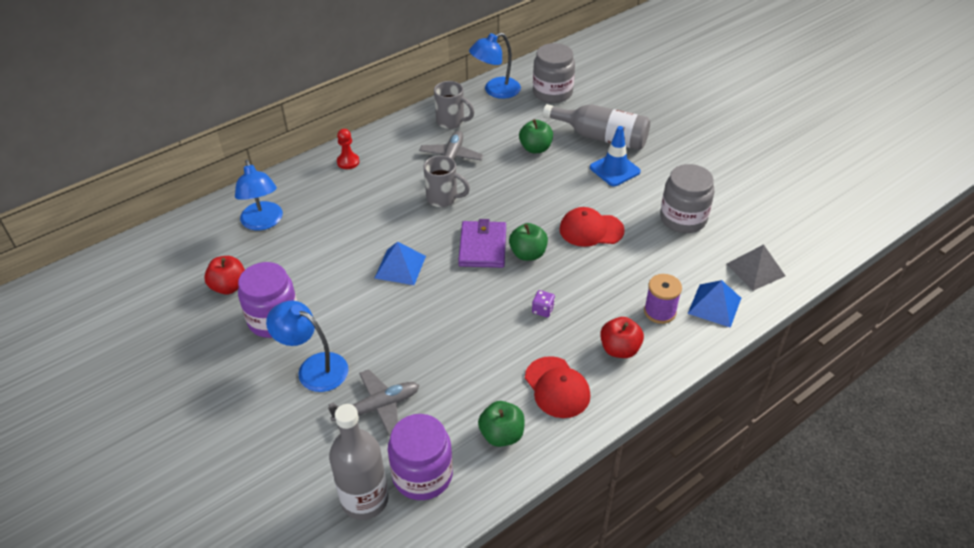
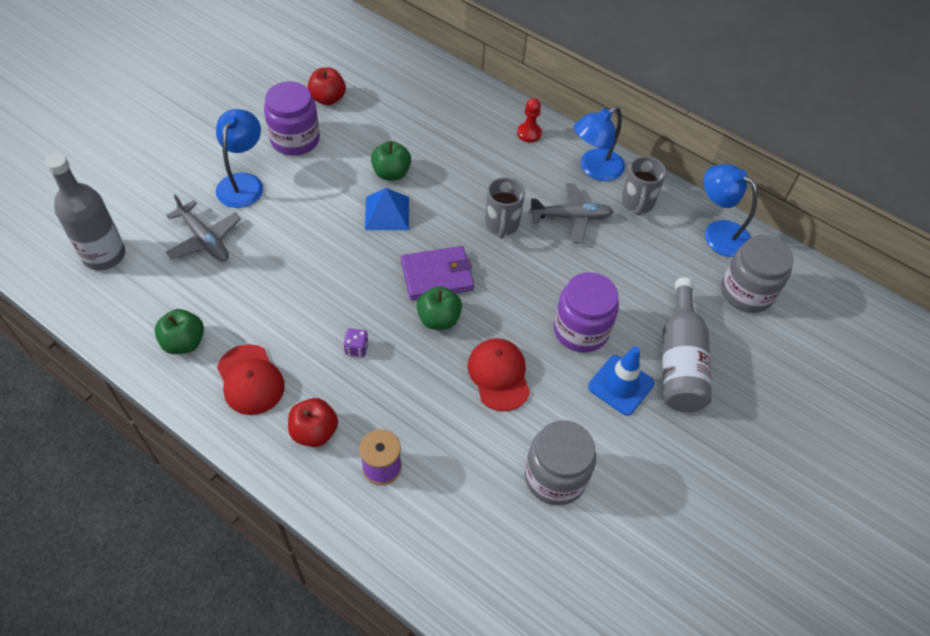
camera: 70 degrees right, 10 degrees up
blue lamp [235,159,283,230] -> blue lamp moved to [574,106,625,181]
purple jar [388,414,453,500] -> purple jar moved to [554,272,619,353]
green apple [519,119,553,153] -> green apple moved to [371,141,411,180]
red cap [525,356,590,418] -> red cap turned 75 degrees counterclockwise [217,344,285,415]
blue pyramid [688,280,741,328] -> none
grey pyramid [726,244,785,291] -> none

